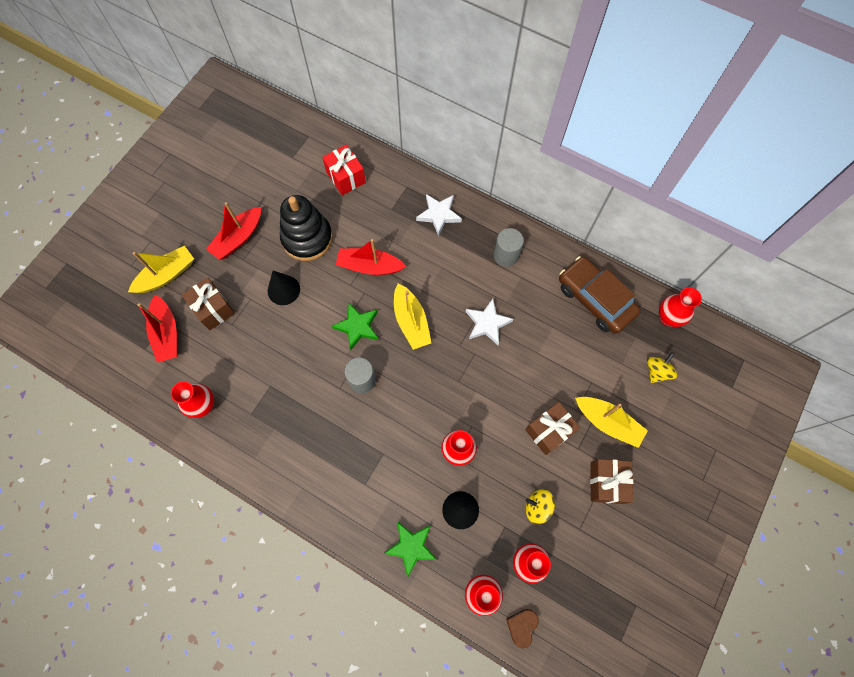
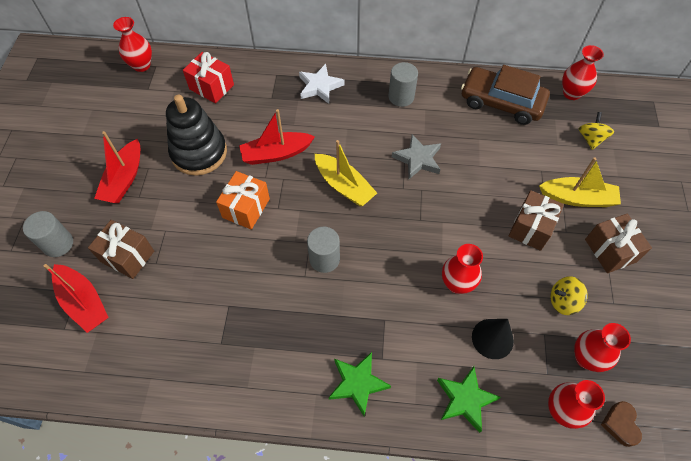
camera: 25 degrees left, 10 degrees down
yellow boat [128,246,194,293] -> grey cylinder [23,211,73,257]
red vase [171,381,214,418] -> red vase moved to [113,17,152,72]
black cone [268,271,300,305] -> none
green star [332,303,379,350] -> green star moved to [329,352,391,416]
white star [466,299,513,345] -> grey star [392,134,441,179]
none -> orange gift [216,171,270,229]

